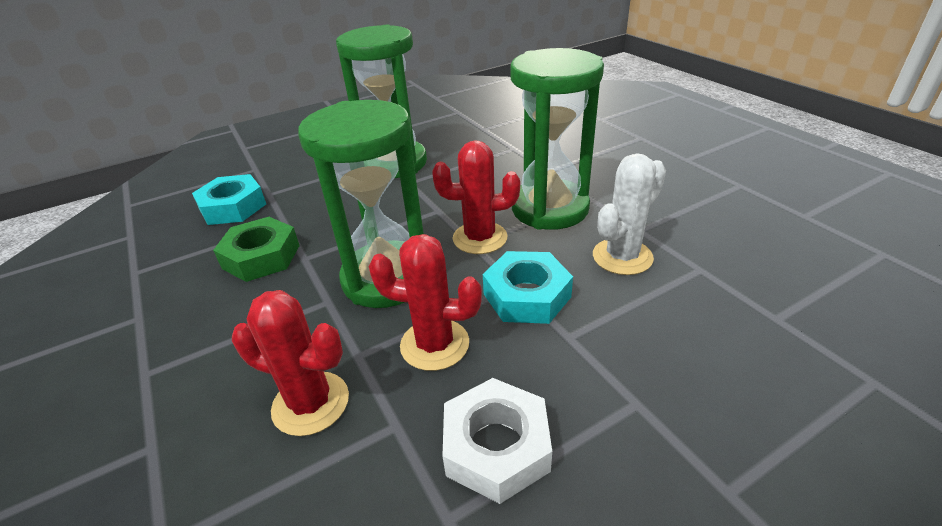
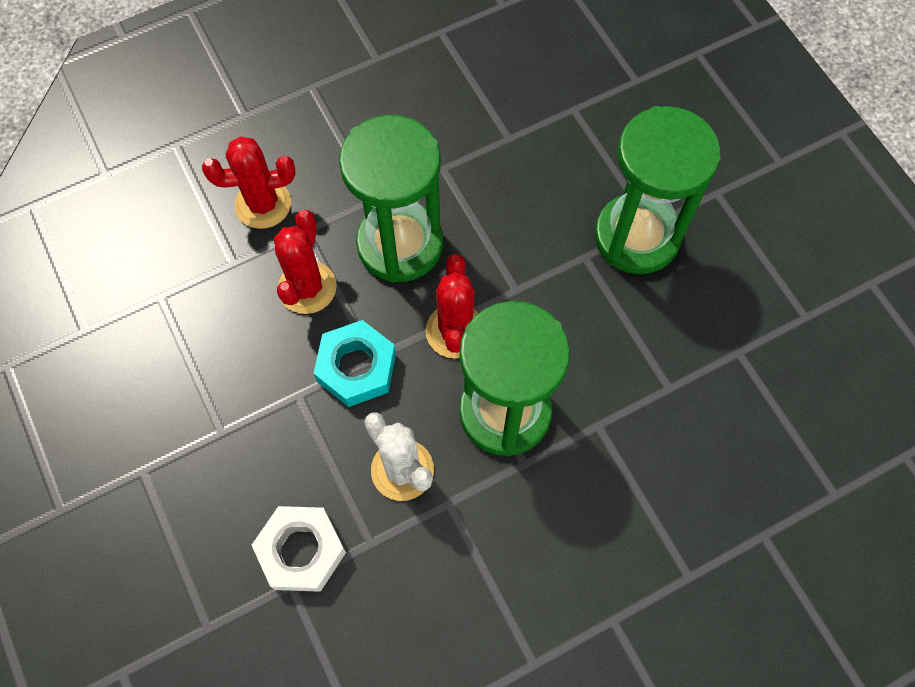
camera: 90 degrees right, 30 degrees up
turquoise nut [192,174,266,225] -> none
green nut [213,217,300,282] -> none
red cactus [232,290,349,436] -> red cactus turned 60 degrees clockwise [202,136,296,229]
white nut [442,378,552,504] -> white nut moved to [252,506,346,592]

